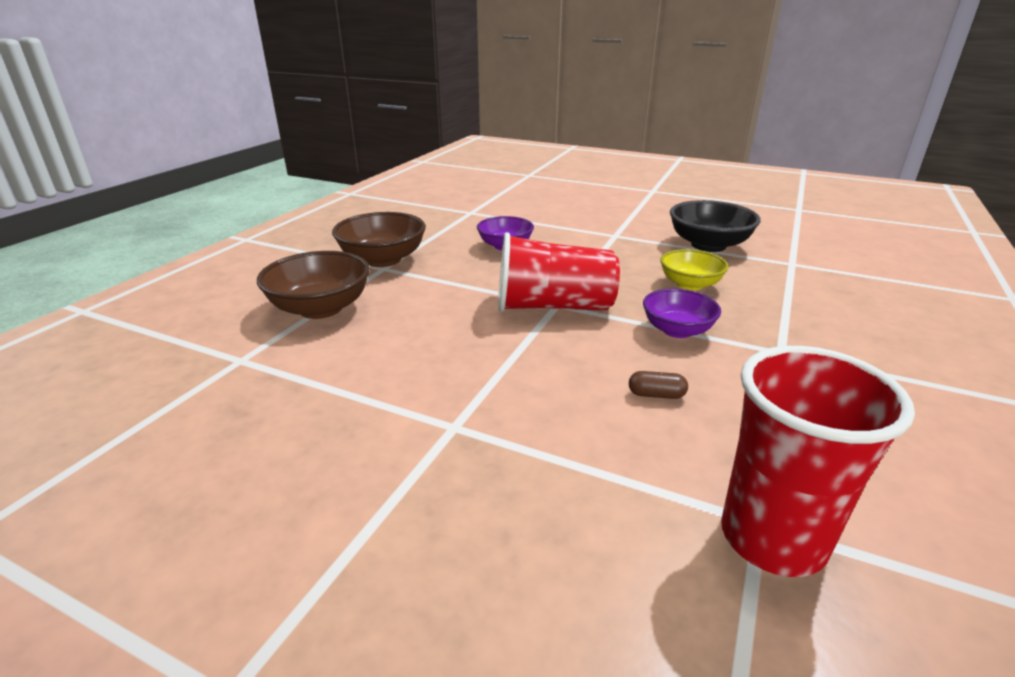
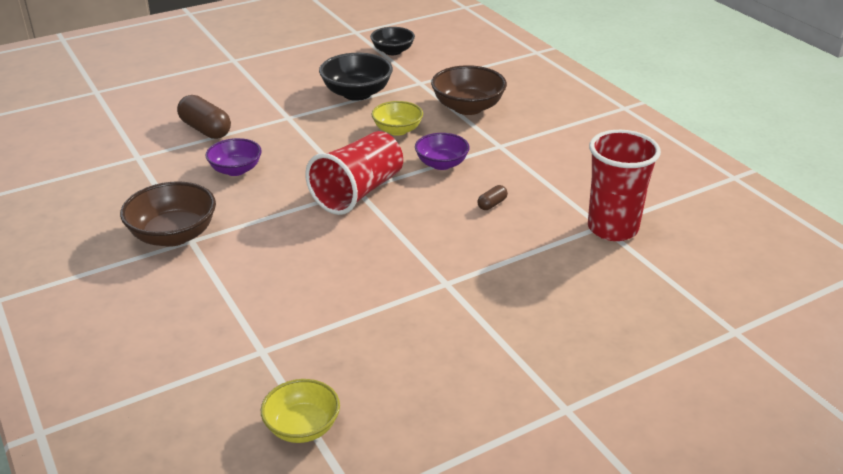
camera: 55 degrees left, 5 degrees up
brown bowl [257,251,370,319] -> brown bowl moved to [431,65,507,115]
none -> brown capsule [177,95,231,139]
none -> yellow bowl [261,379,340,443]
none -> black bowl [370,27,415,55]

